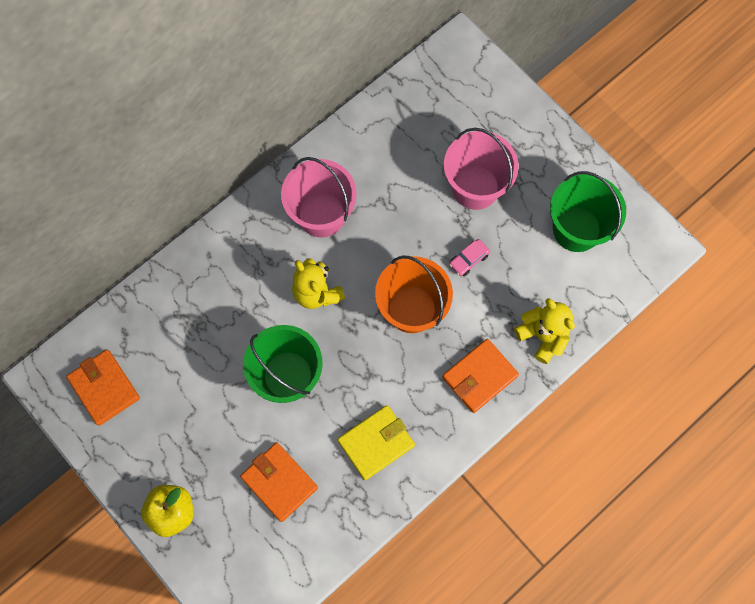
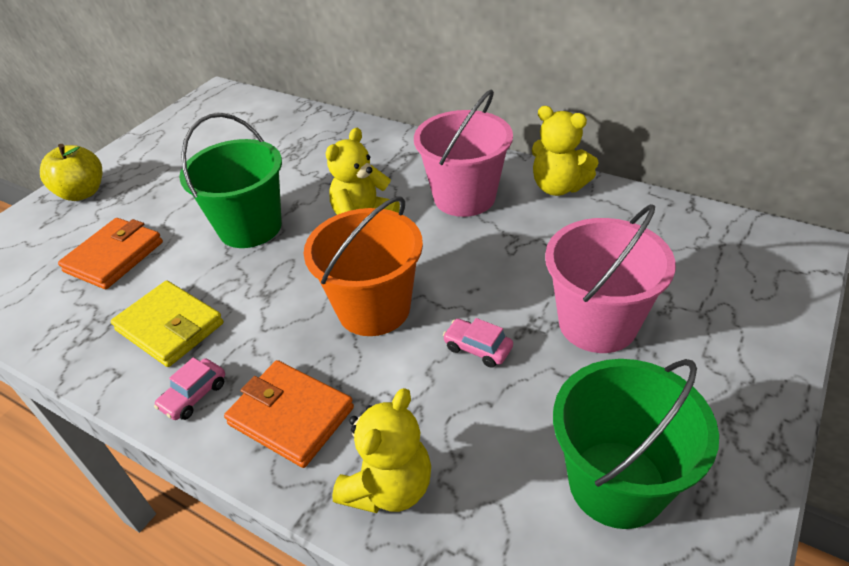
camera: 75 degrees right, 30 degrees down
orange wallet [66,350,140,426] -> none
none -> pink car [154,357,225,420]
none -> yellow teddy bear [532,106,599,196]

